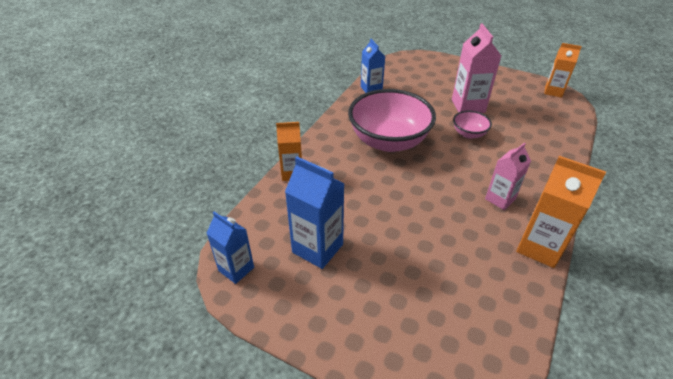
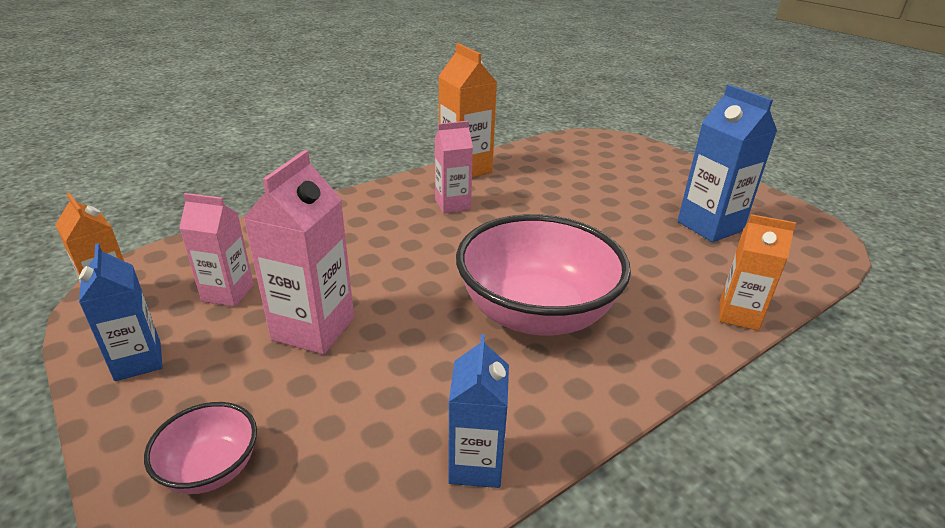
camera: 155 degrees left, 10 degrees down
blue carton [207,212,254,284] -> blue carton moved to [79,243,163,381]
pink bowl [453,110,492,139] -> pink bowl moved to [144,402,257,494]
none -> pink carton [179,193,254,307]

